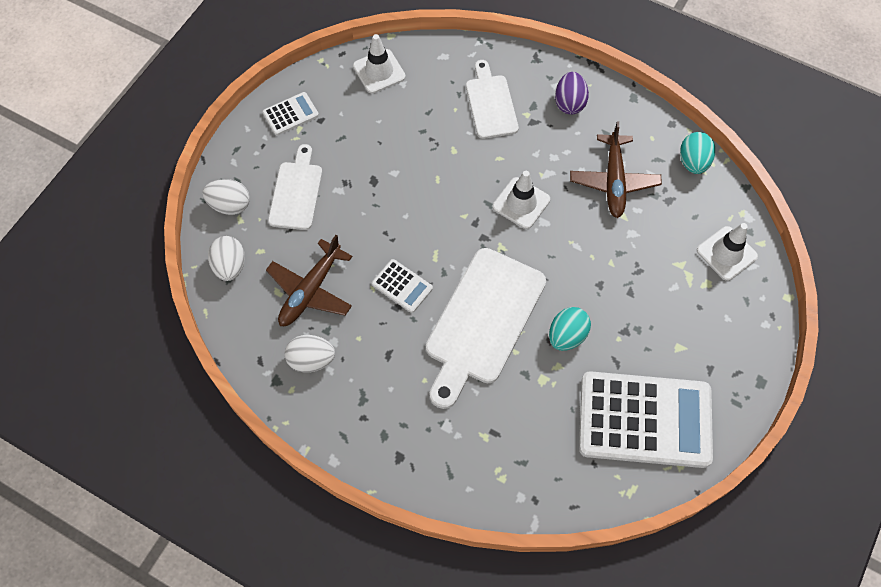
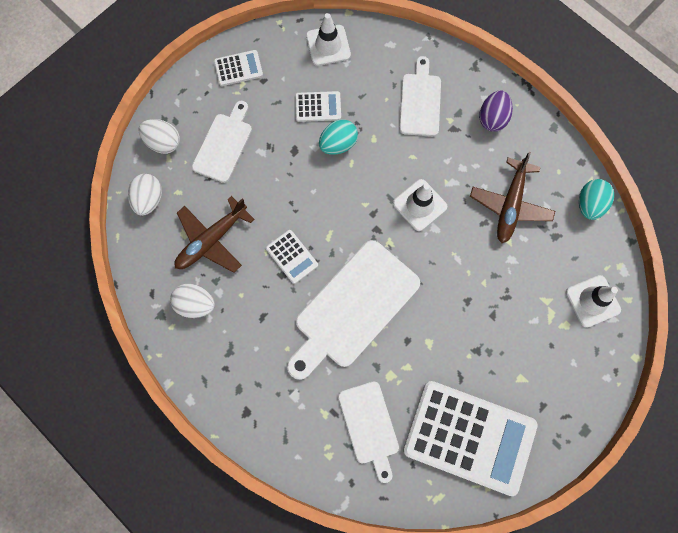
camera: 15 degrees right, 10 degrees up
turquoise egg [549,307,591,351] -> turquoise egg moved to [319,119,358,155]
none -> white calculator [295,91,341,122]
none -> white cutting board [338,381,399,483]

